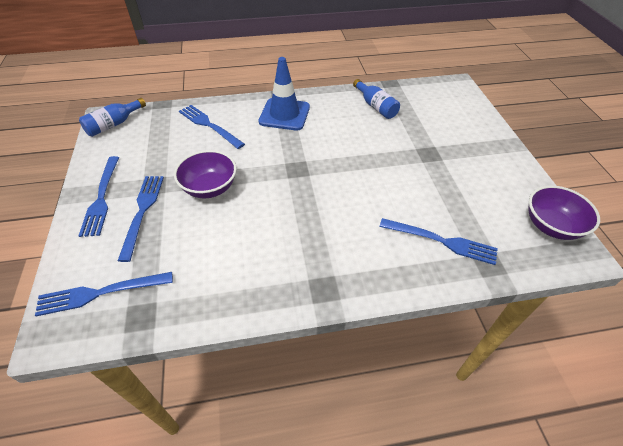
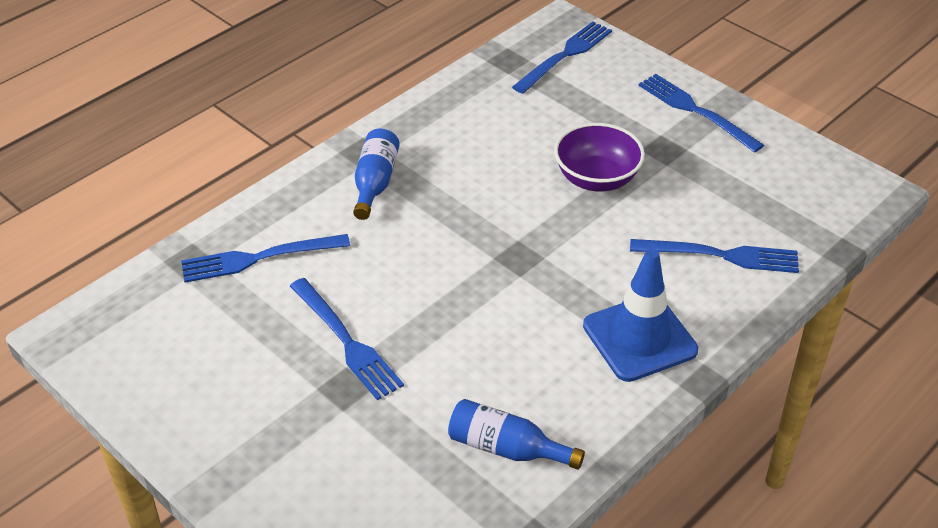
camera: 145 degrees right, 5 degrees down
blue bottle [79,98,146,137] -> blue bottle moved to [353,129,400,220]
blue fork [118,176,164,262] -> blue fork moved to [290,278,404,400]
purple bowl [528,186,600,240] -> none

